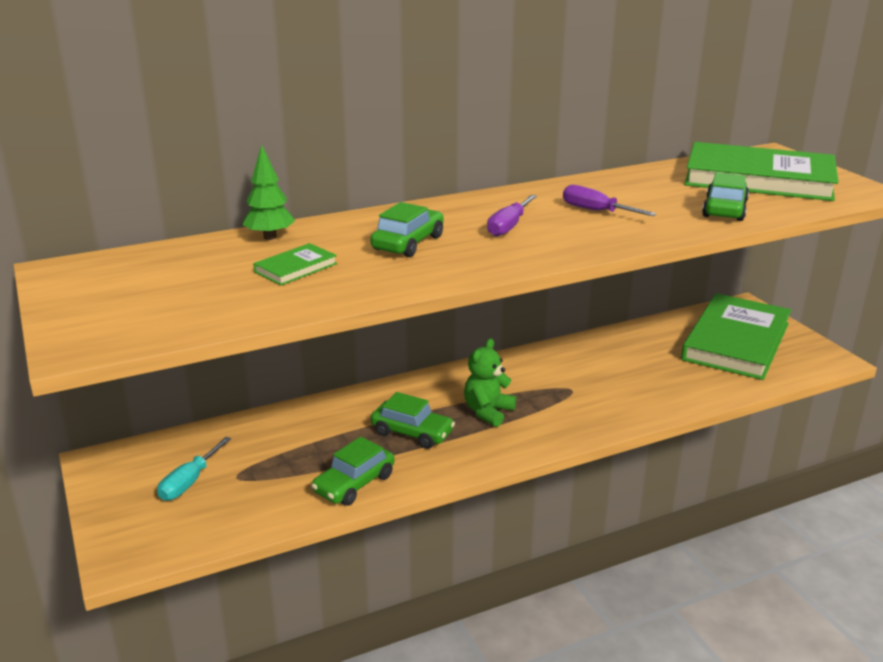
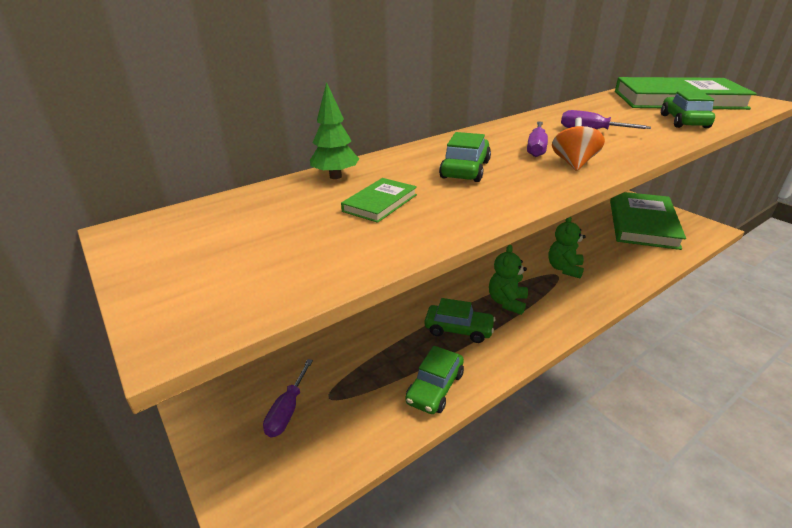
camera: 10 degrees left, 5 degrees up
turquoise screwdriver [157,437,231,501] -> purple screwdriver [263,359,313,437]
none -> green teddy bear [548,217,586,279]
none -> orange spinning top [552,117,605,171]

